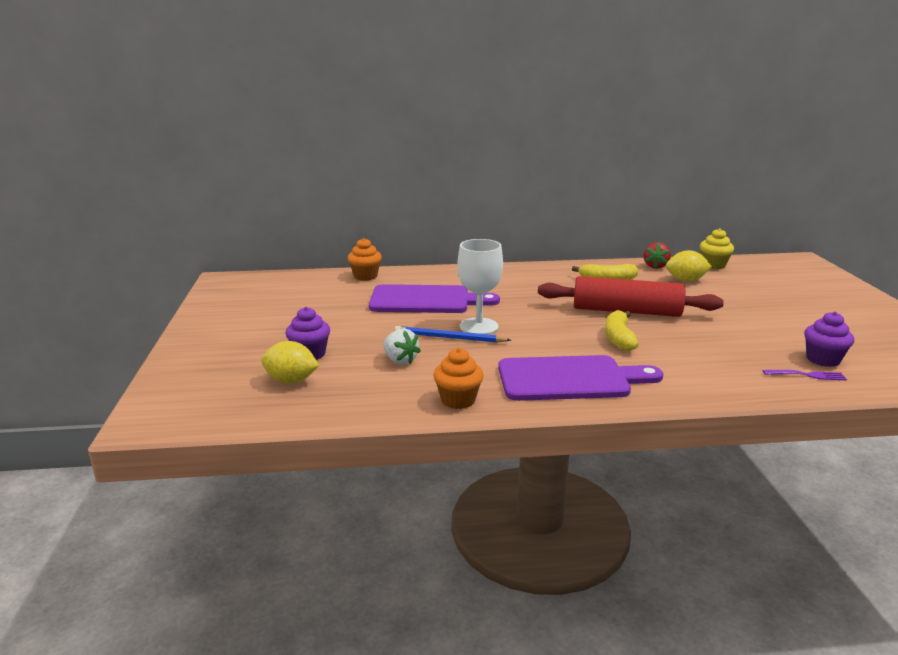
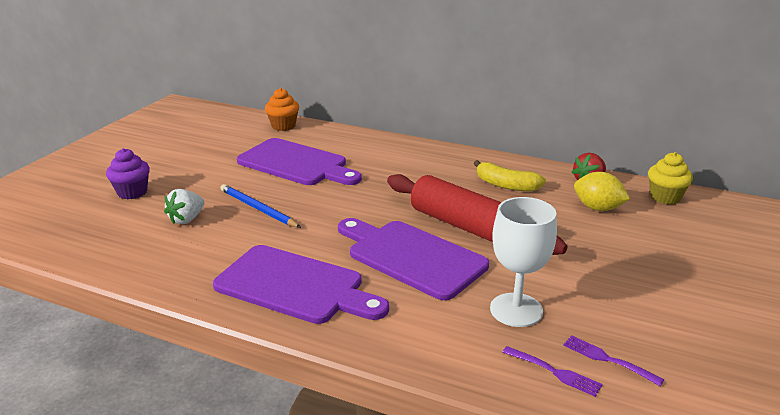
camera: 30 degrees right, 5 degrees up
yellow lemon [261,341,319,384] -> none
white strawberry [383,328,421,365] -> white strawberry turned 45 degrees clockwise [164,189,204,224]
orange cupcake [434,348,483,409] -> none
white goblet [457,239,503,334] -> white goblet moved to [490,197,557,327]
yellow banana [605,310,639,351] -> purple cutting board [338,218,489,300]
purple cupcake [804,312,854,367] -> purple fork [563,335,664,386]

